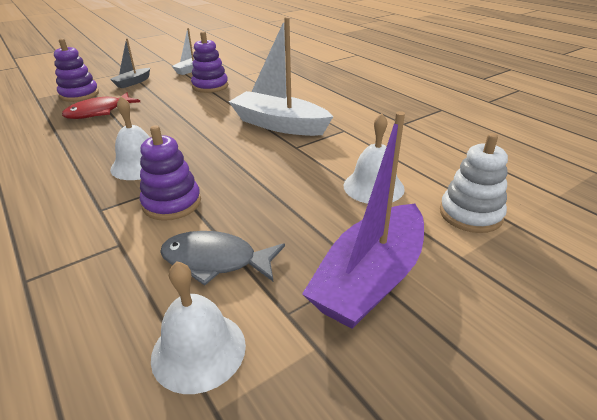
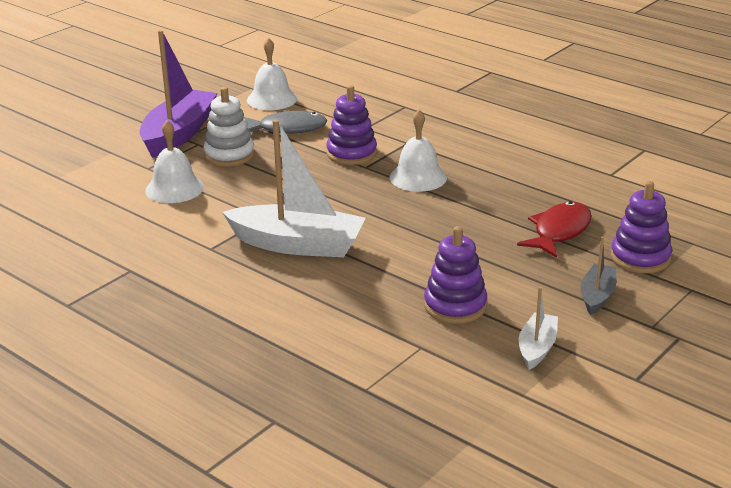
camera: 165 degrees right, 5 degrees down
white stacking toy [440,133,508,233] -> white stacking toy moved to [203,87,255,167]

